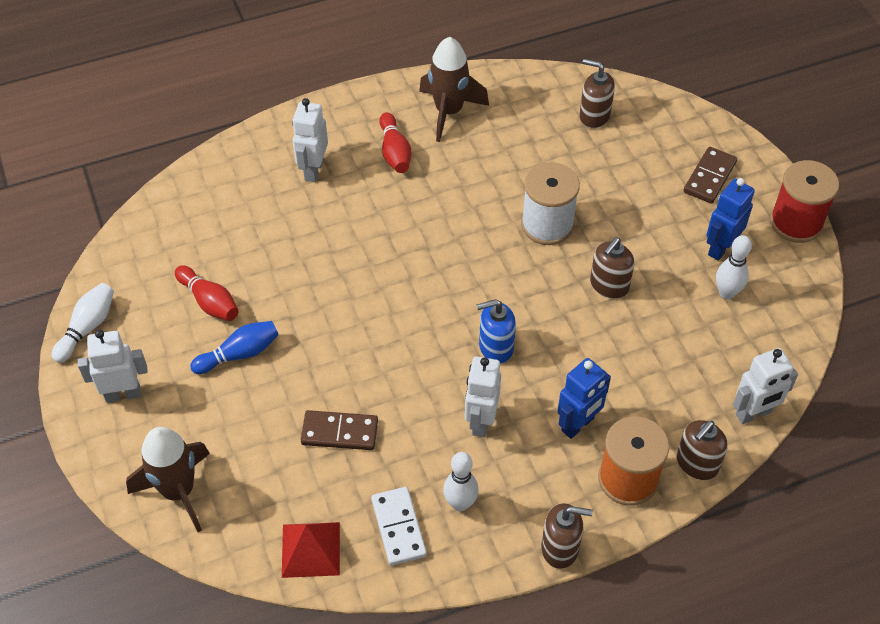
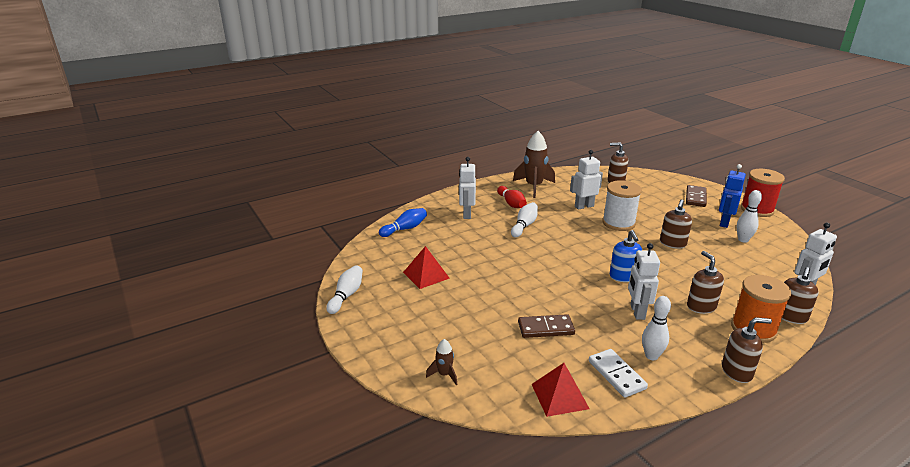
camera: 10 degrees left, 25 degrees down
white robot [78,330,148,403] -> white robot moved to [570,150,603,210]
brown rocket [126,427,210,532] -> brown rocket [426,339,458,385], size x0.48
red bowling pin [175,265,239,321] -> red pyramid [403,246,450,289]
blue bowling pin [190,321,279,374] -> blue bowling pin moved to [379,208,427,237]
blue soap dispenser [476,299,516,364] -> blue soap dispenser turned 75 degrees counterclockwise [610,230,642,282]
blue robot [557,358,611,439] -> brown soap dispenser [687,251,724,314]
none -> white bowling pin [511,202,538,237]

